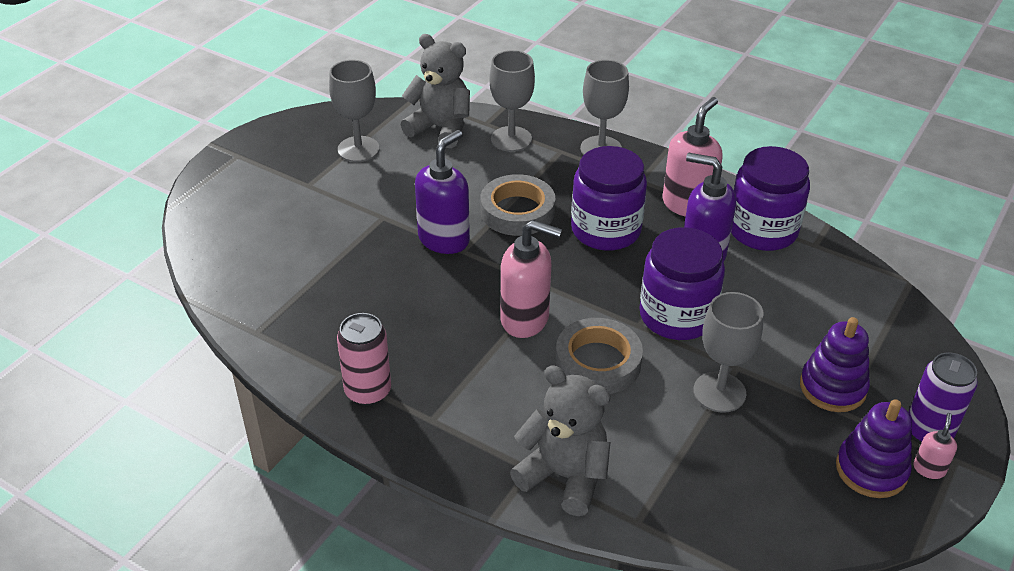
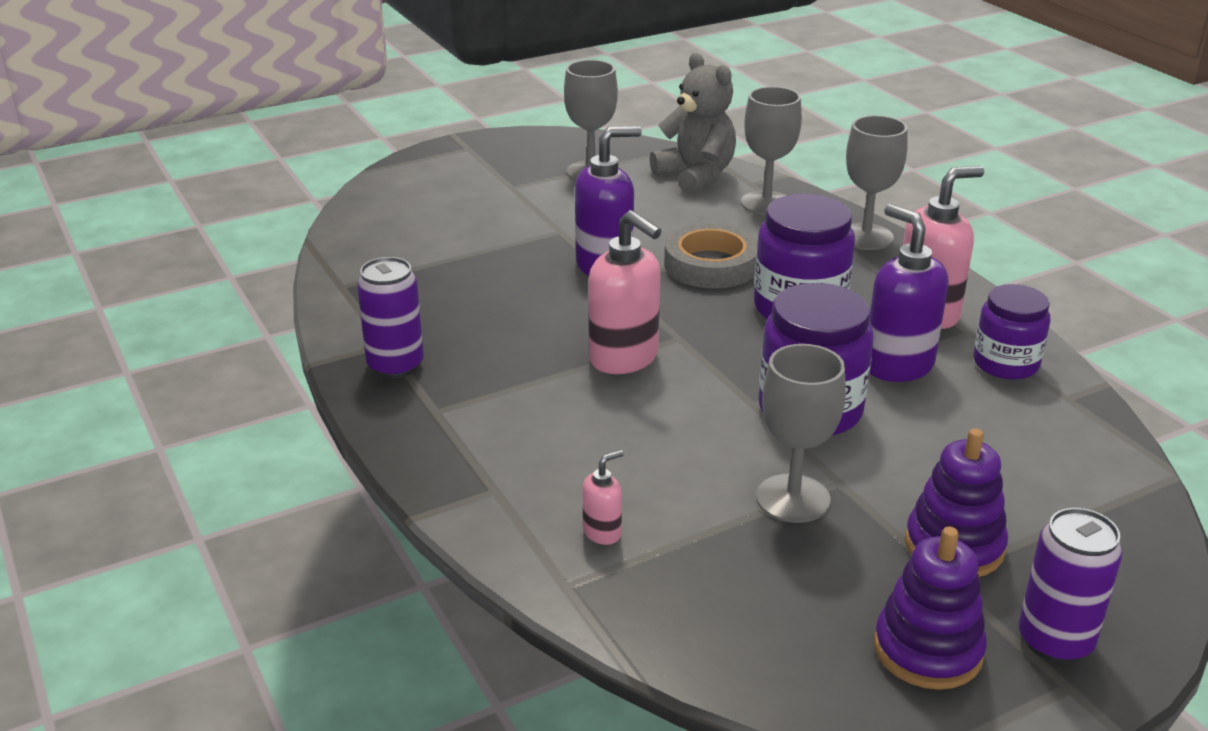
camera: 30 degrees right, 10 degrees down
pink can [337,313,391,406] -> purple can [357,257,424,378]
grey teddy bear [510,365,610,516] -> none
grey tape [555,318,643,394] -> none
purple jar [731,146,810,251] -> purple jar [973,284,1050,380], size x0.66
pink soap dispenser [914,413,957,479] -> pink soap dispenser moved to [582,450,624,545]

